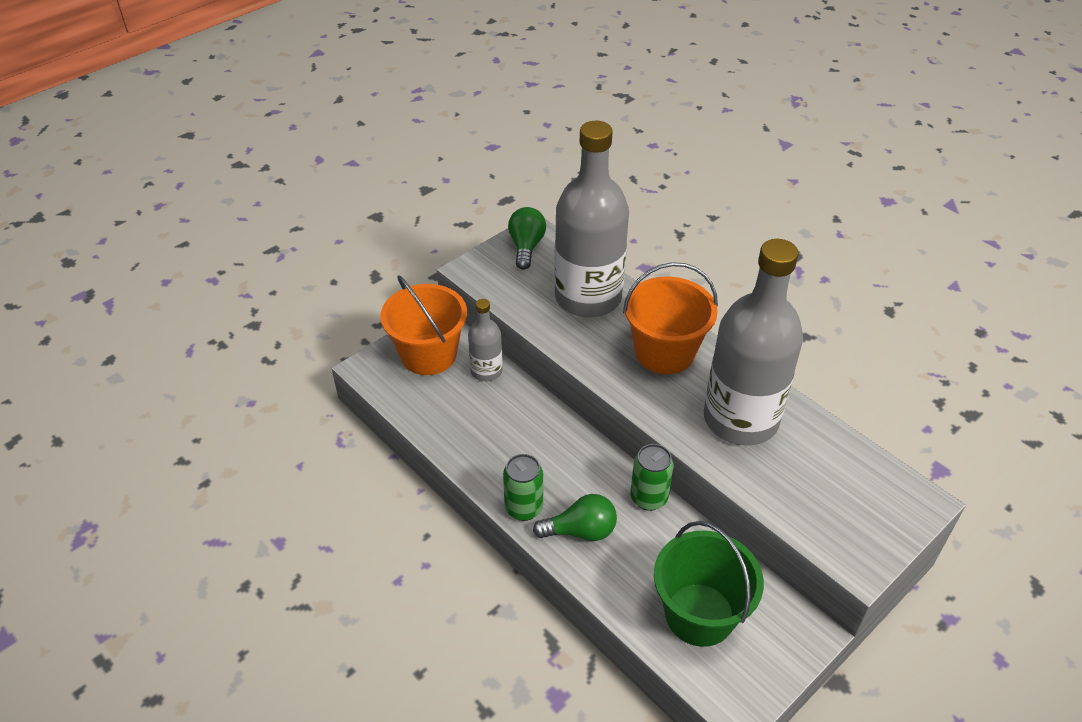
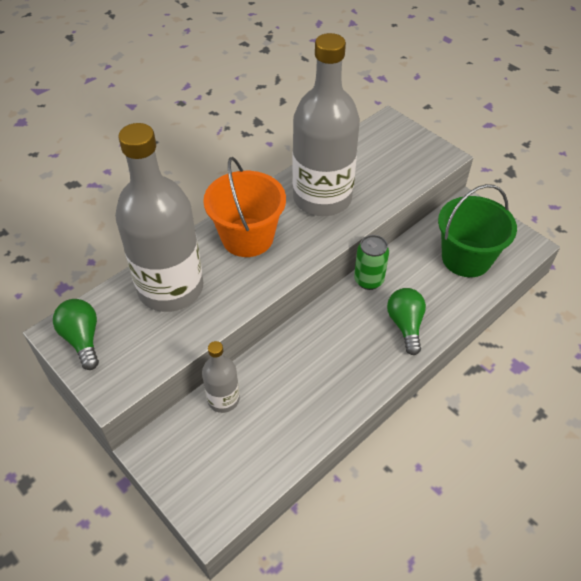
camera: 90 degrees left, 5 degrees up
orange bucket [380,276,467,375] -> none
green can [503,454,543,521] -> none
green light bulb [508,207,546,270] -> green light bulb turned 60 degrees clockwise [53,299,99,370]

